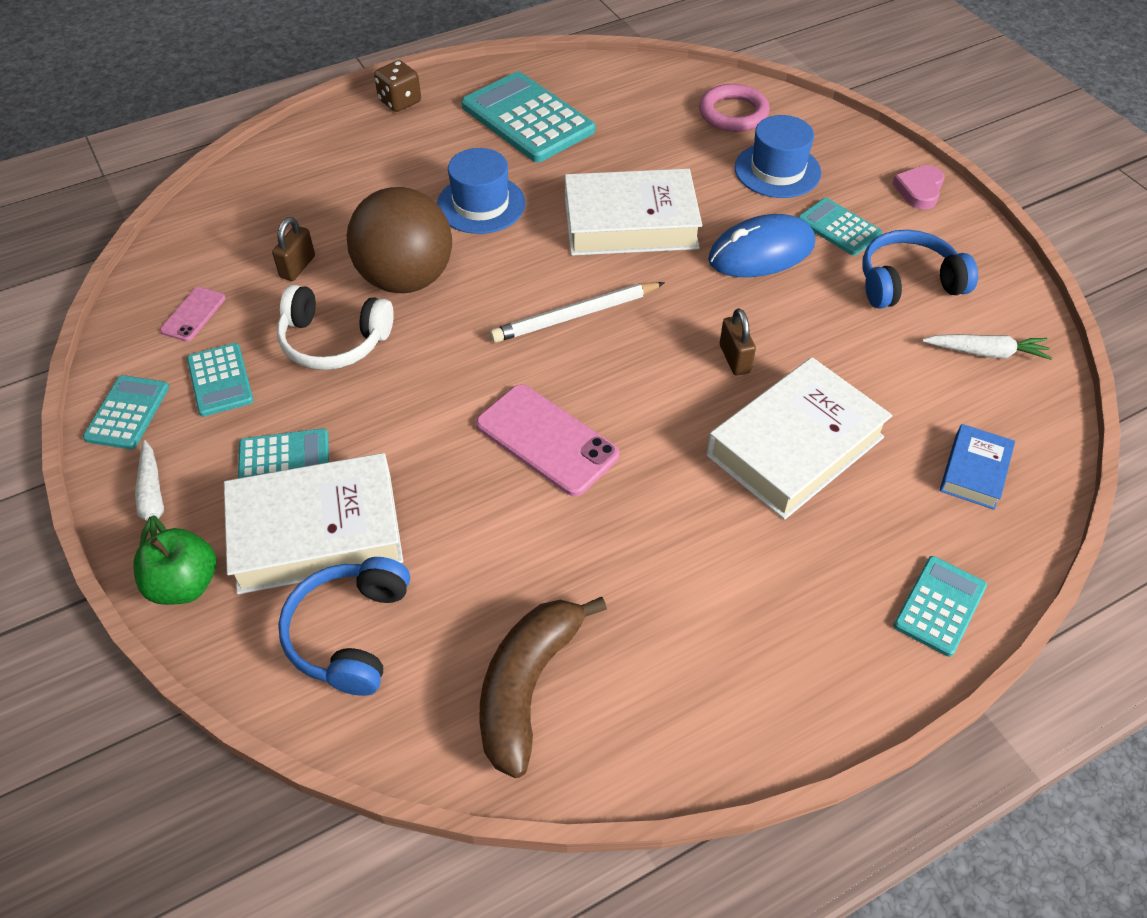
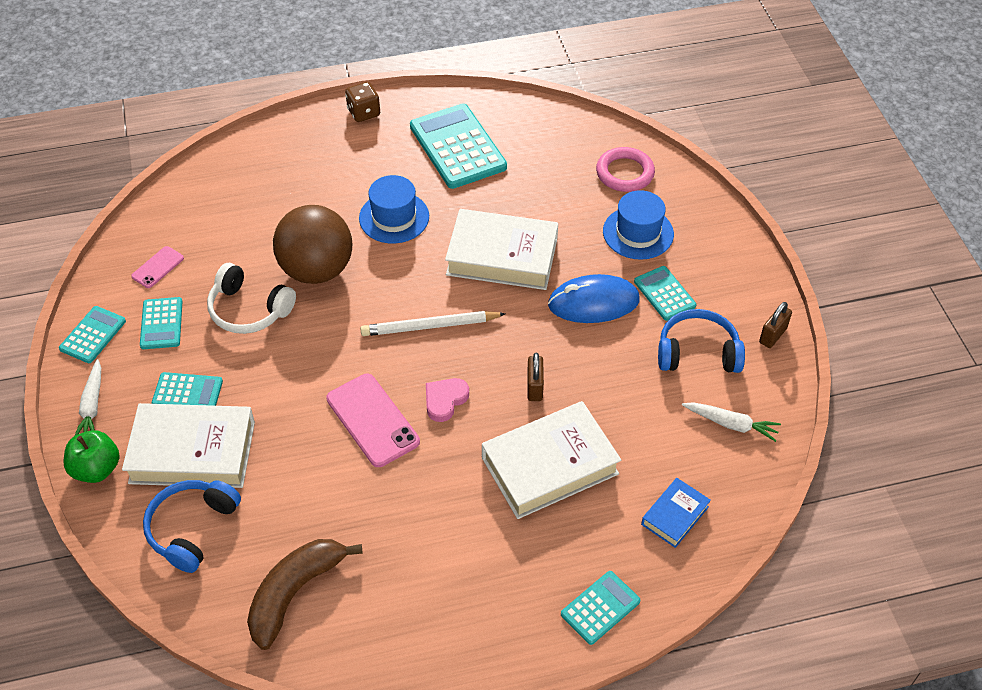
camera: 15 degrees right, 0 degrees up
brown padlock [272,217,315,281] -> brown padlock moved to [759,302,792,348]
pink heart [892,165,944,210] -> pink heart moved to [426,378,469,422]

